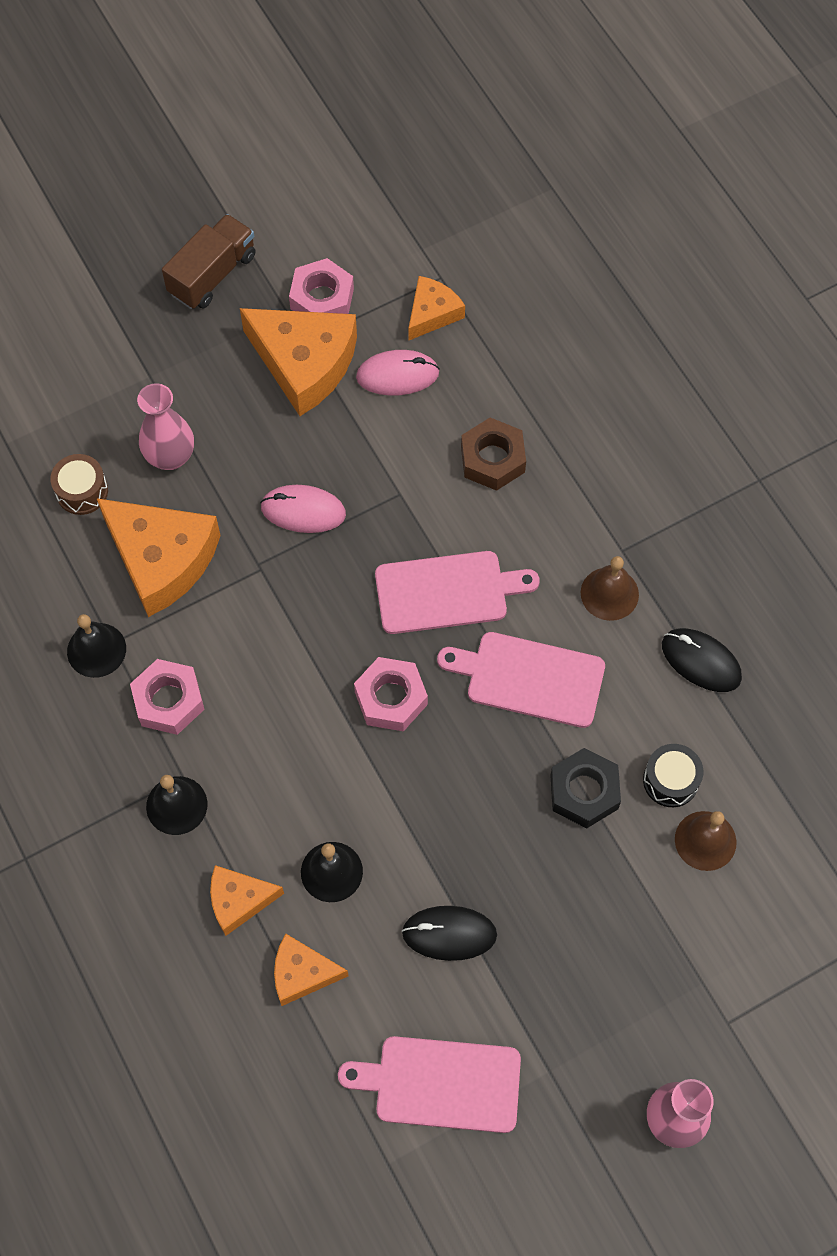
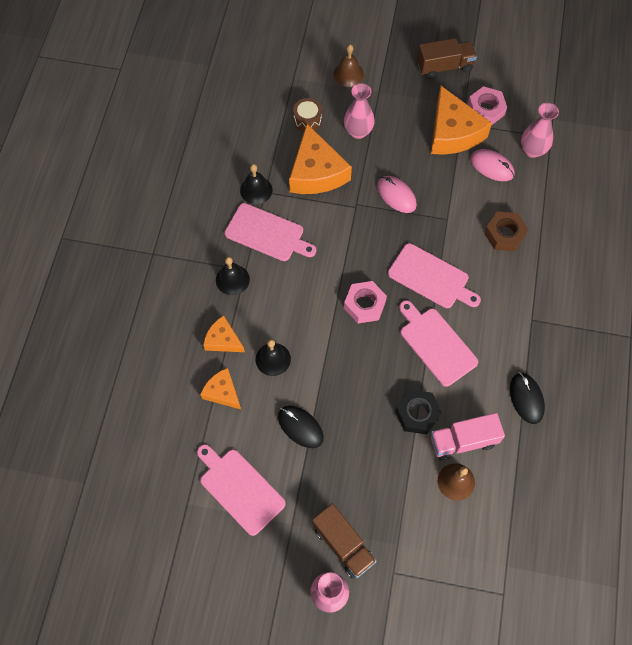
camera: 40 degrees right, 0 degrees up
pink nut [130,659,205,735] -> pink cutting board [224,203,316,261]
orange cheese [408,276,465,340] -> pink vase [521,103,559,158]
brown bell [581,556,639,621] -> brown bell moved to [333,44,364,87]
black drum [643,744,703,807] -> pink truck [431,413,505,461]
none -> brown truck [312,503,377,579]

